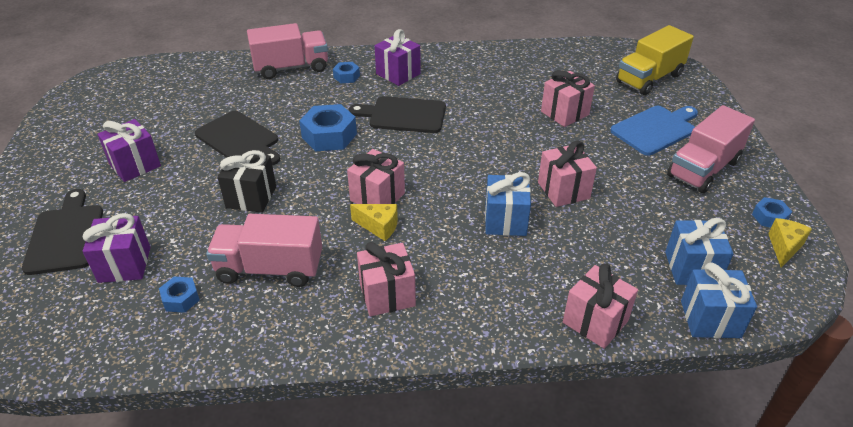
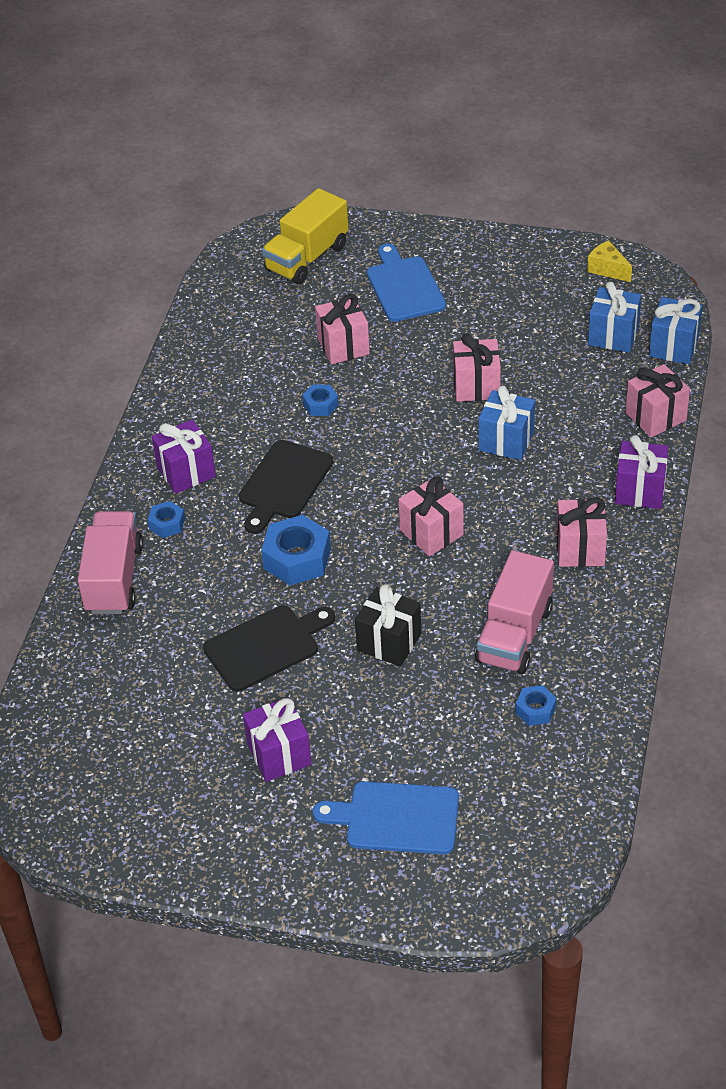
camera: 70 degrees left, 5 degrees up
black cutting board [22,189,103,275] -> blue cutting board [313,781,459,855]
purple gift [83,213,150,283] -> purple gift moved to [615,435,668,509]
yellow cheese [350,204,398,241] -> none
yellow truck [616,25,694,95] -> yellow truck turned 60 degrees clockwise [262,188,349,284]
pink truck [667,105,755,193] -> none
blue nut [752,197,792,228] -> blue nut moved to [302,384,339,416]

